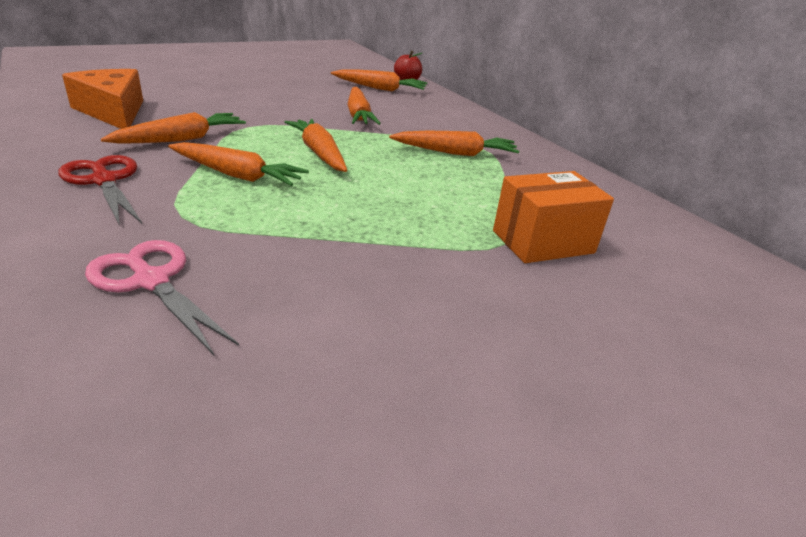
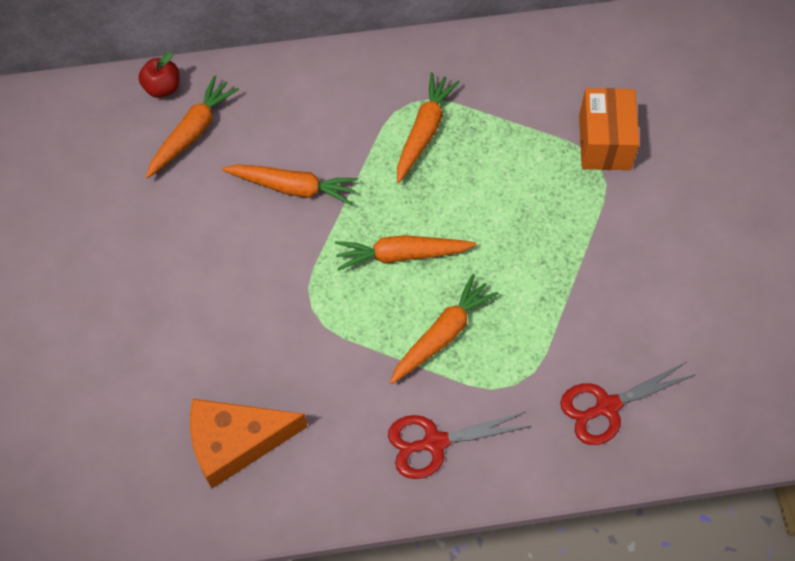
camera: 65 degrees left, 30 degrees up
pink scissors [85,240,239,355] -> red scissors [560,362,695,445]
orange carrot [101,112,246,144] -> none

